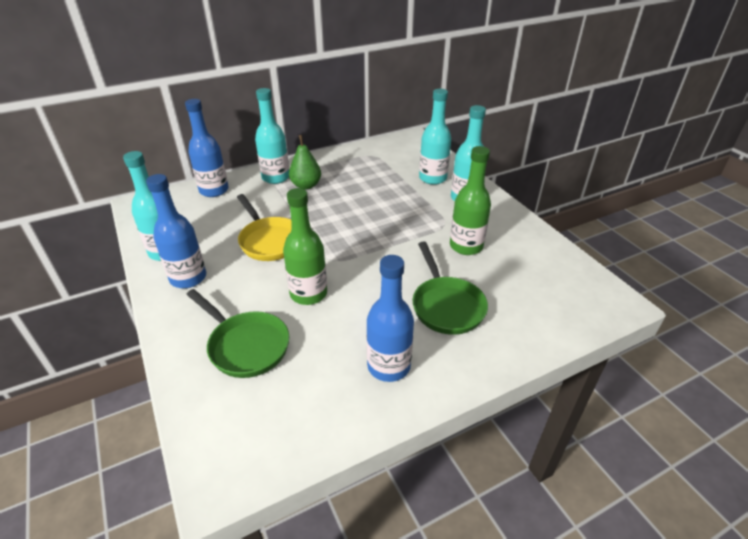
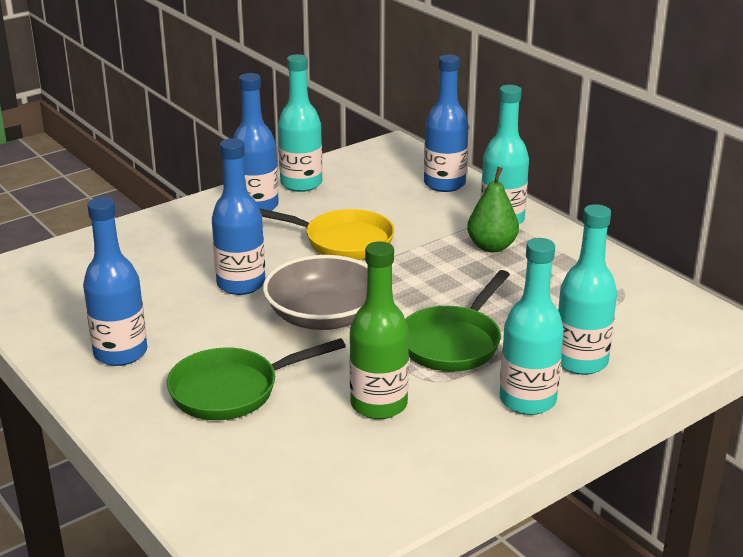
camera: 80 degrees right, 10 degrees down
green pan [186,289,289,378] -> green pan moved to [405,270,510,372]
yellow pan [237,194,292,261] -> yellow pan turned 120 degrees counterclockwise [259,208,395,260]
green bottle [283,188,327,305] -> blue bottle [212,139,265,295]
none -> grey bowl [263,255,367,330]

